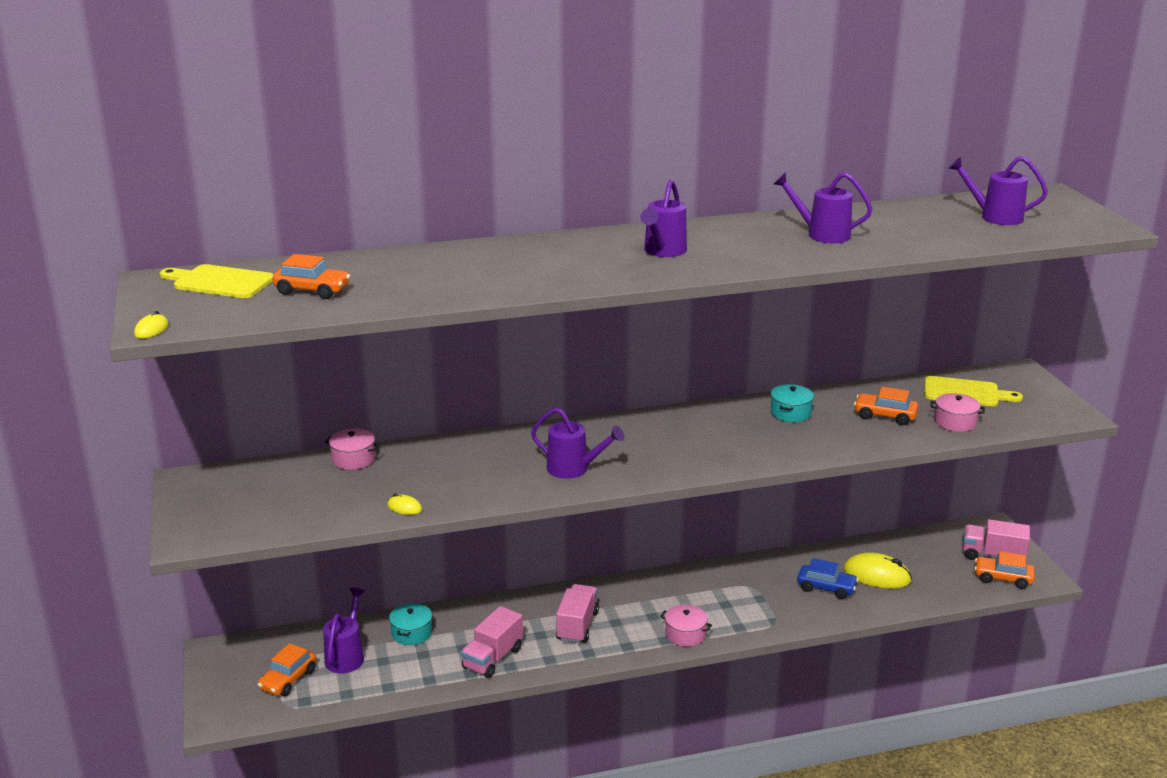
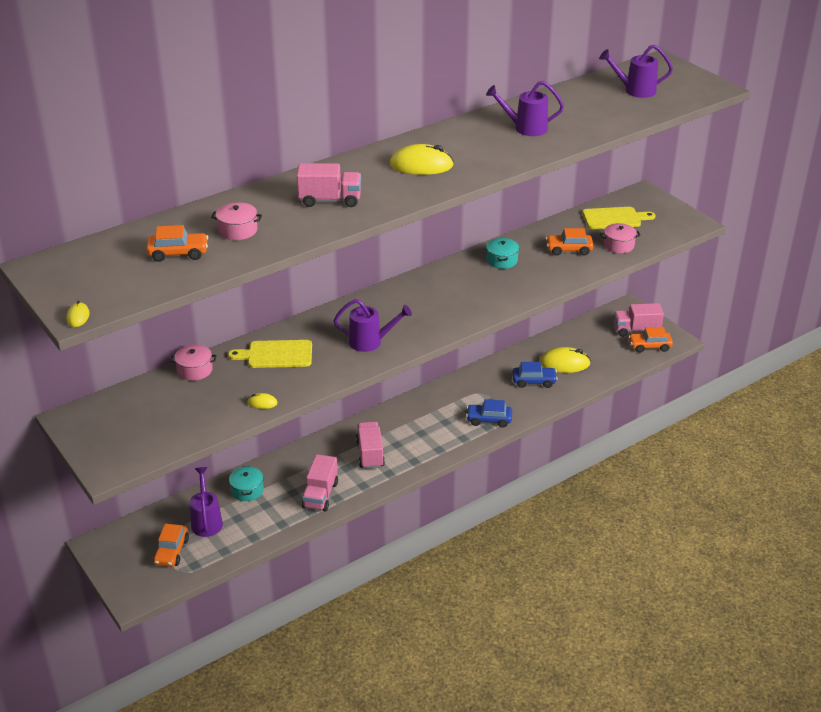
camera: 20 degrees left, 10 degrees up
yellow cutting board [160,264,274,298] -> yellow cutting board moved to [228,340,312,368]
purple watering can [641,179,687,257] -> yellow mouse [390,144,454,175]
pink pot [660,605,712,647] -> pink pot moved to [211,202,262,240]
none -> pink truck [297,163,361,207]
none -> blue car [466,399,512,428]

